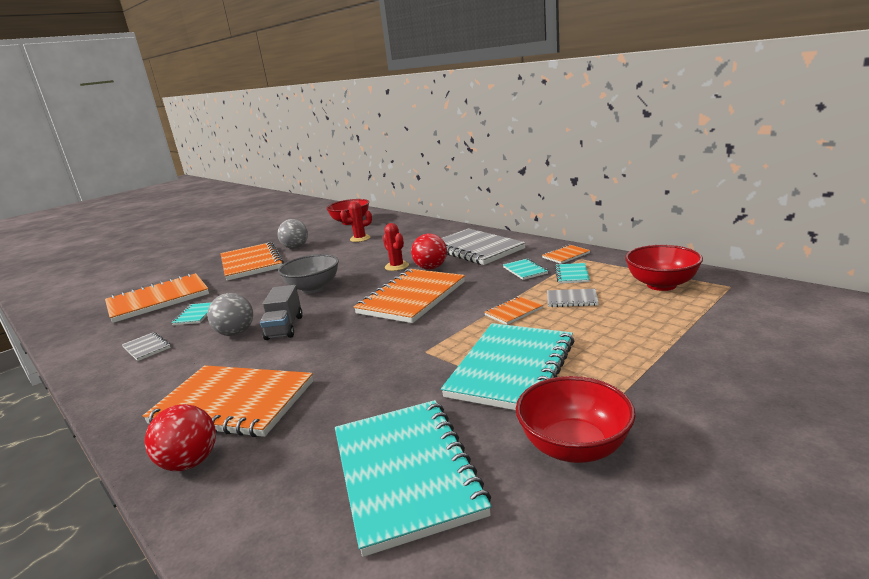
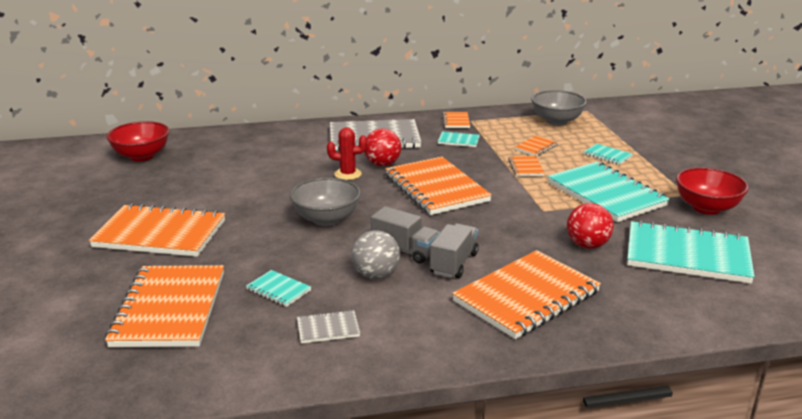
camera: 60 degrees left, 5 degrees up
red ball [145,404,216,471] -> red ball moved to [567,203,614,249]
grey ball [277,219,308,249] -> none
red cactus [340,202,372,242] -> none
grey notebook [547,289,599,307] -> orange notebook [514,135,559,157]
turquoise notebook [555,263,590,284] -> turquoise notebook moved to [584,144,633,165]
red bowl [625,245,703,291] -> grey bowl [531,90,587,126]
none -> grey truck [430,223,479,278]

